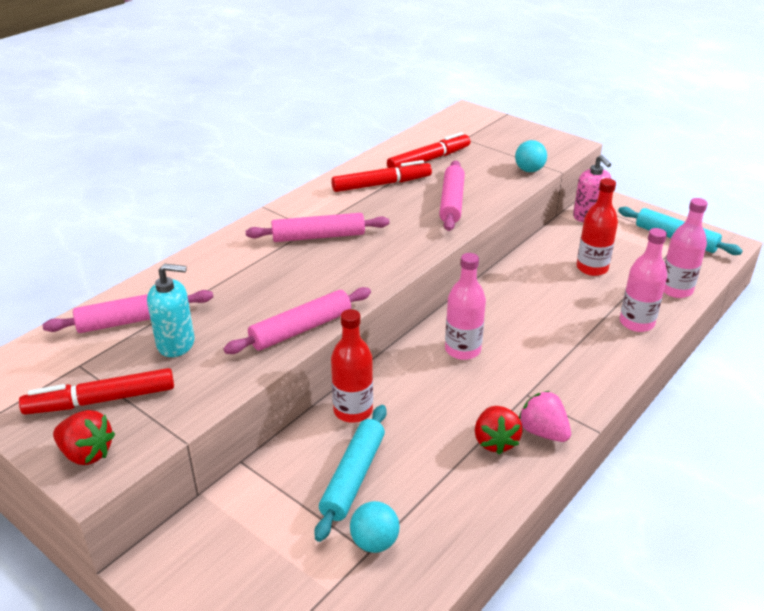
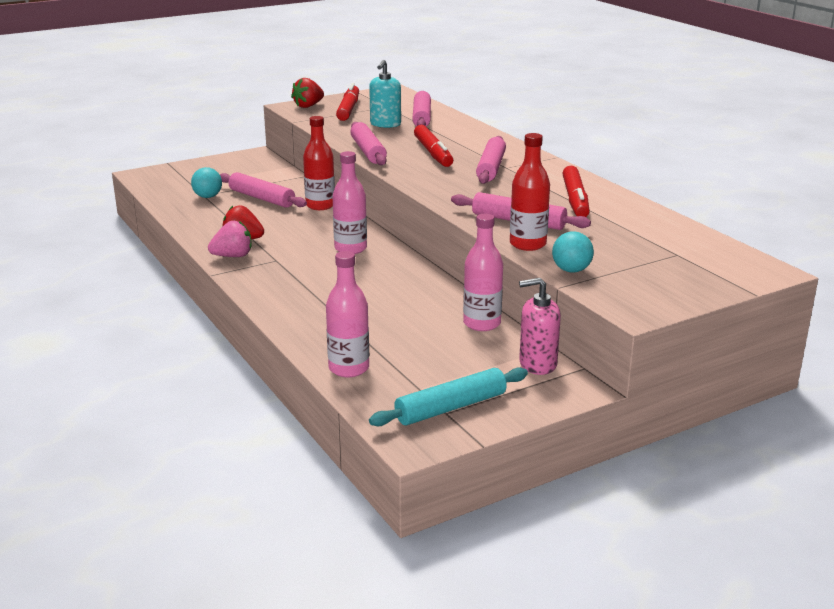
camera: 110 degrees right, 10 degrees down
turquoise rolling pin [314,405,387,542] -> pink rolling pin [220,172,307,208]
red marker [387,132,470,168] -> red marker moved to [414,125,453,167]
red bottle [576,178,618,276] -> red bottle moved to [510,133,550,251]
pink bottle [620,228,667,332] -> pink bottle moved to [463,214,503,331]

